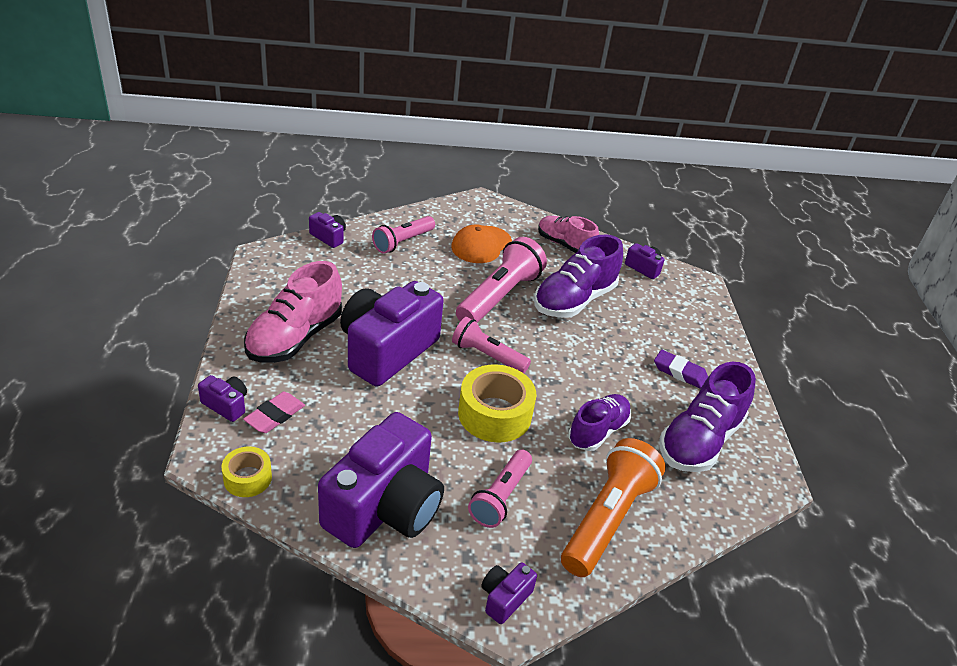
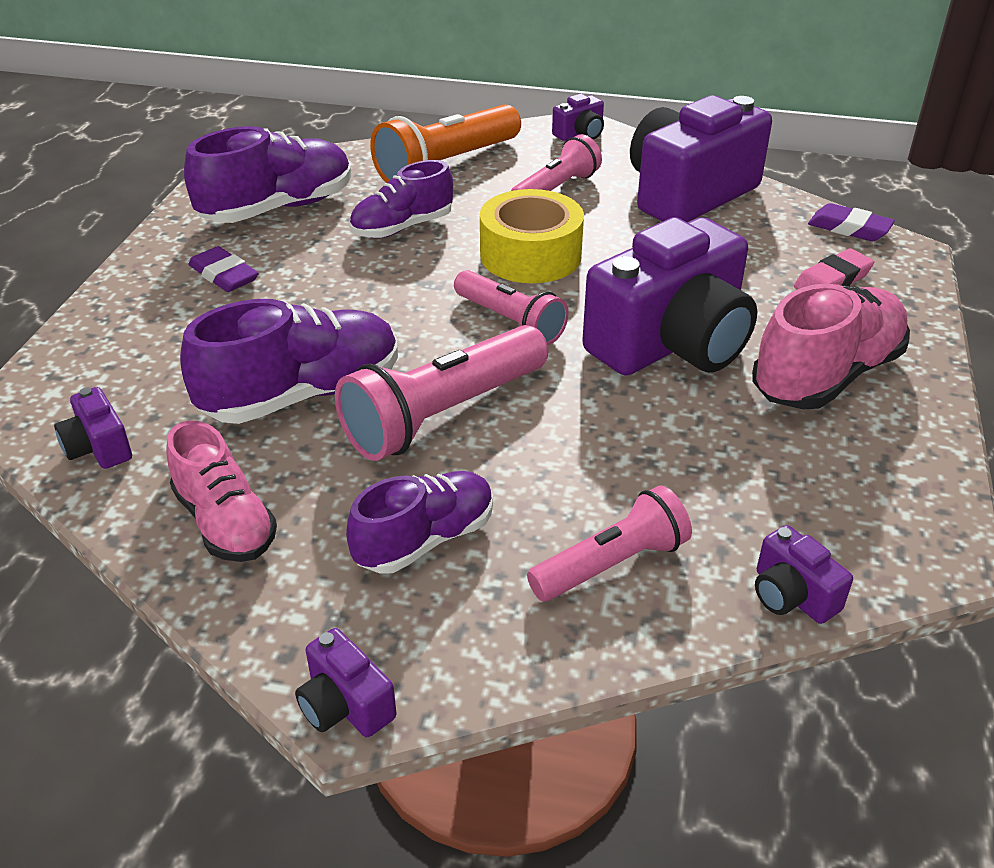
camera: 160 degrees left, 0 degrees up
purple camera [198,375,247,422] -> purple camera moved to [295,628,396,737]
yellow tape [221,446,272,497] -> purple eraser [808,203,895,241]
orange cap [451,224,512,263] -> purple shoe [346,471,493,574]

